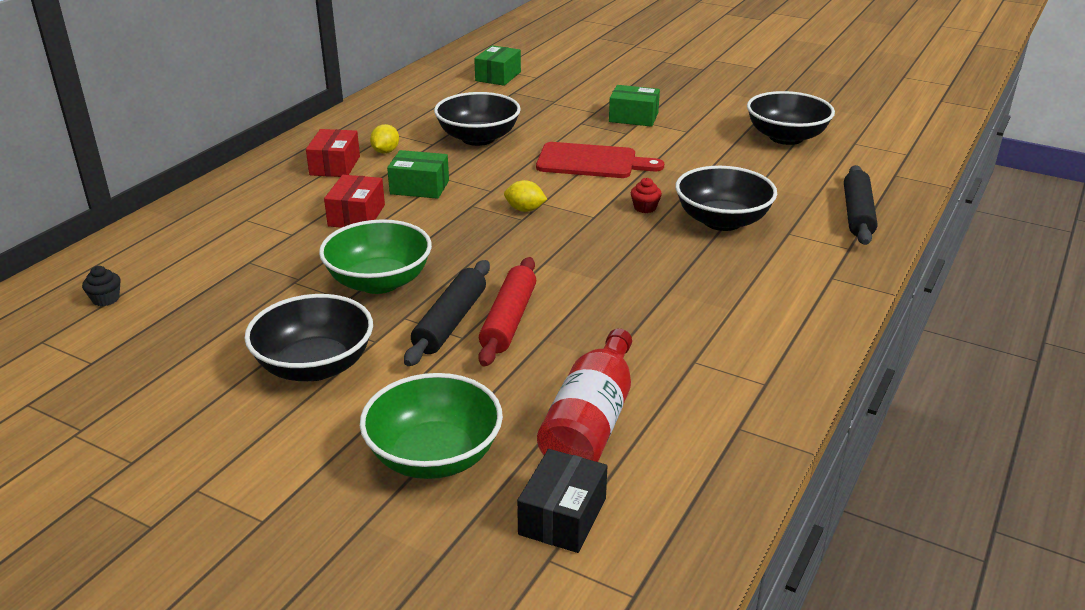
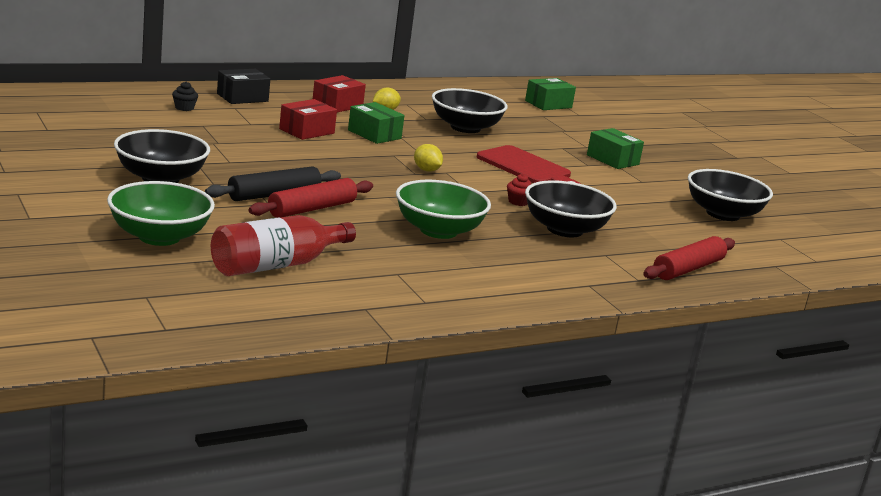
camera: 30 degrees right, 10 degrees down
black cupcake [82,266,121,306] -> black cupcake moved to [172,82,198,111]
green bowl [319,219,432,294] -> green bowl moved to [396,180,491,239]
black box [517,449,607,553] -> black box moved to [217,69,270,104]
black rolling pin [844,165,878,245] -> red rolling pin [643,236,735,280]

